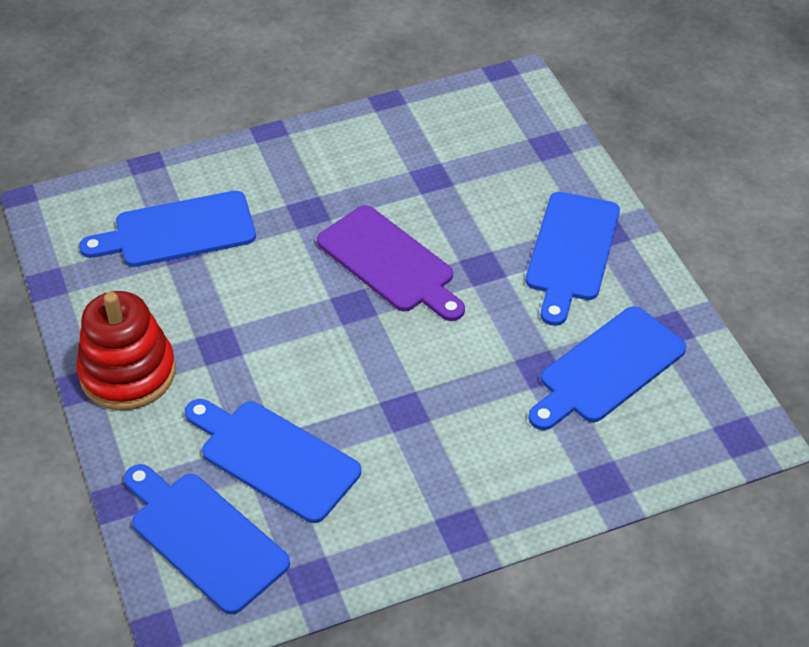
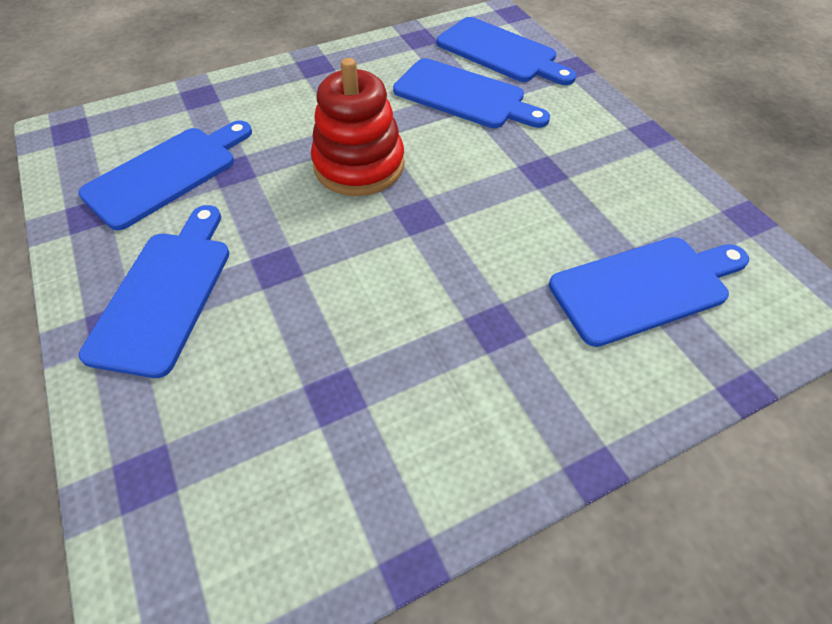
camera: 175 degrees right, 5 degrees up
red stacking toy [77,291,176,410] -> red stacking toy moved to [311,58,405,196]
purple cutting board [317,205,465,321] -> none

